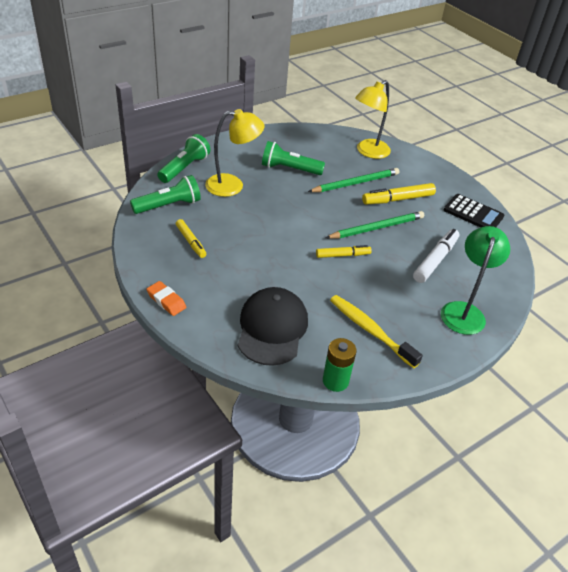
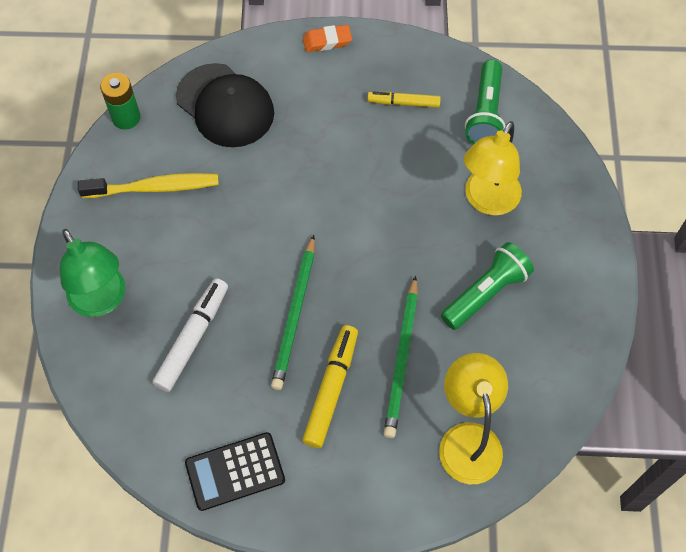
camera: 130 degrees right, 20 degrees up
green flashlight [157,134,210,183] -> none
yellow marker [316,245,372,258] -> none
white marker [413,229,459,283] -> white marker turned 135 degrees counterclockwise [153,278,228,392]

